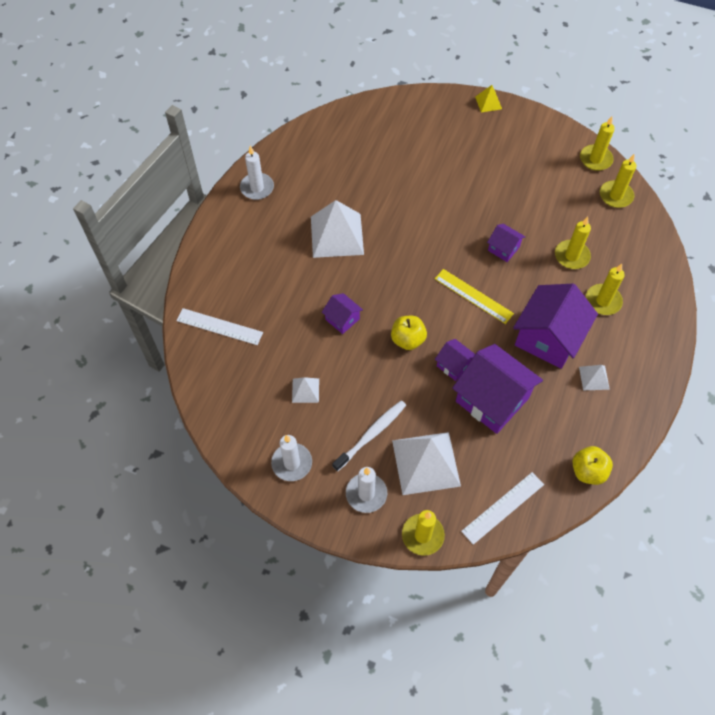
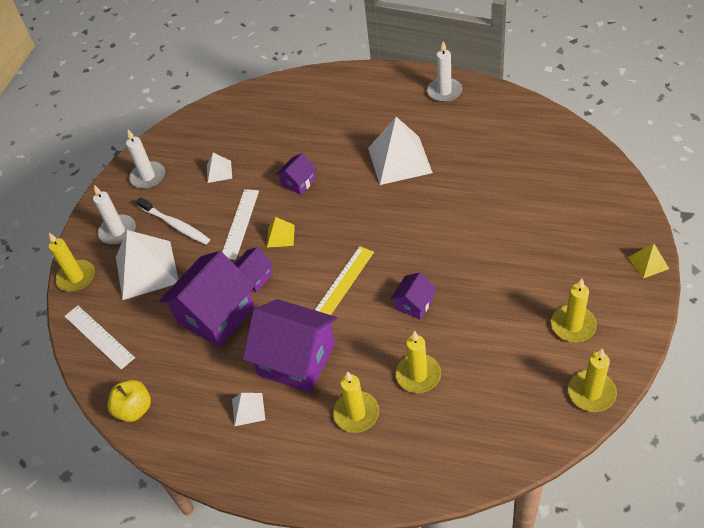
camera: 90 degrees right, 10 degrees down
white ruler [176,308,263,345] -> white ruler moved to [222,189,259,260]
yellow apple [391,316,427,350] -> yellow pyramid [267,217,295,248]
yellow candle [600,154,636,208] -> yellow candle moved to [551,279,597,342]

